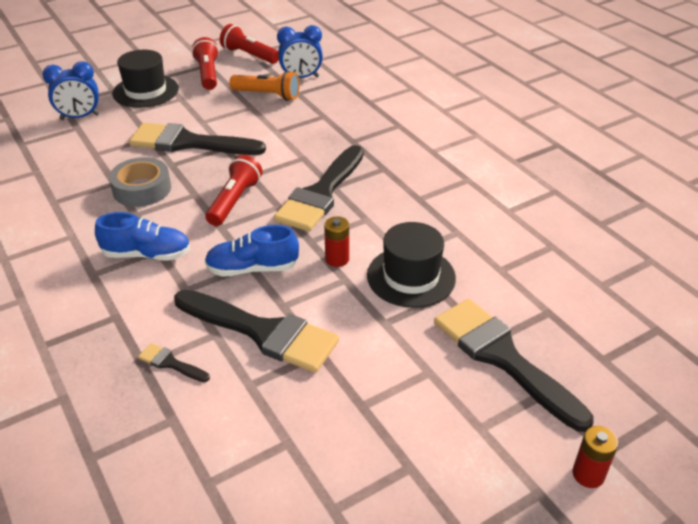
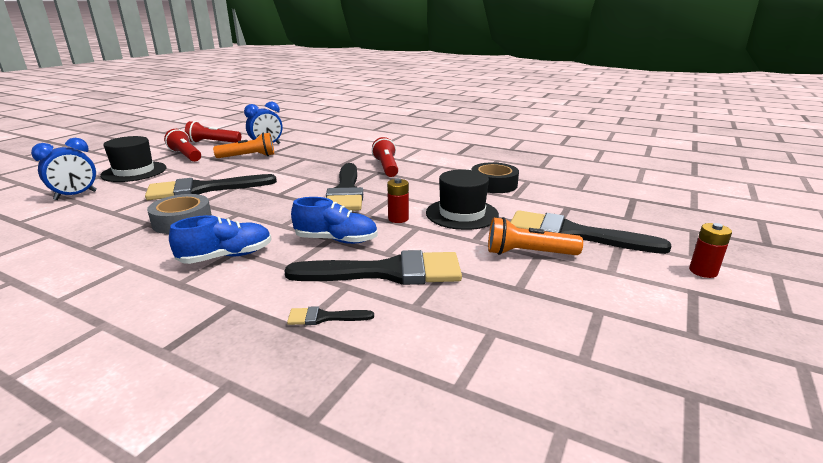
camera: 30 degrees left, 15 degrees down
red flashlight [205,155,263,226] -> red flashlight moved to [372,137,398,177]
blue shoe [205,225,299,277] -> blue shoe turned 135 degrees counterclockwise [291,197,378,244]
none -> black tape [472,162,519,193]
none -> orange flashlight [488,217,583,255]

